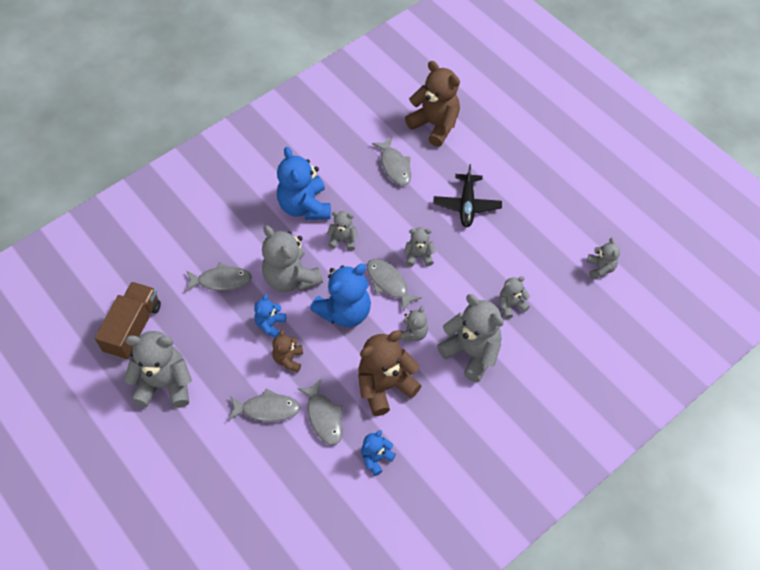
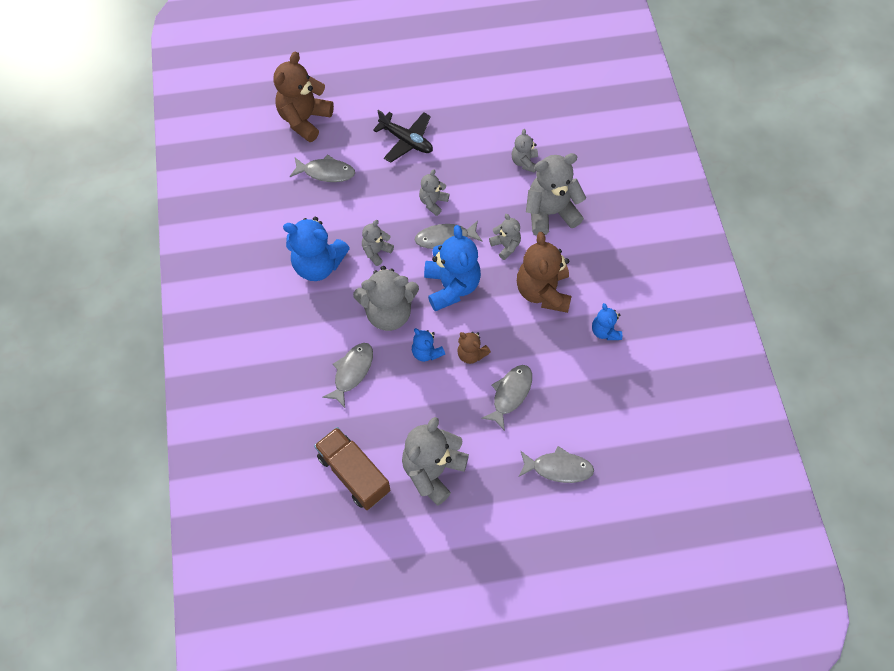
camera: 60 degrees left, 5 degrees up
grey fish [297,379,343,445] -> grey fish moved to [519,446,594,483]
brown teddy bear [405,61,460,147] -> brown teddy bear turned 45 degrees counterclockwise [273,51,334,142]
grey teddy bear [587,237,620,279] -> none

